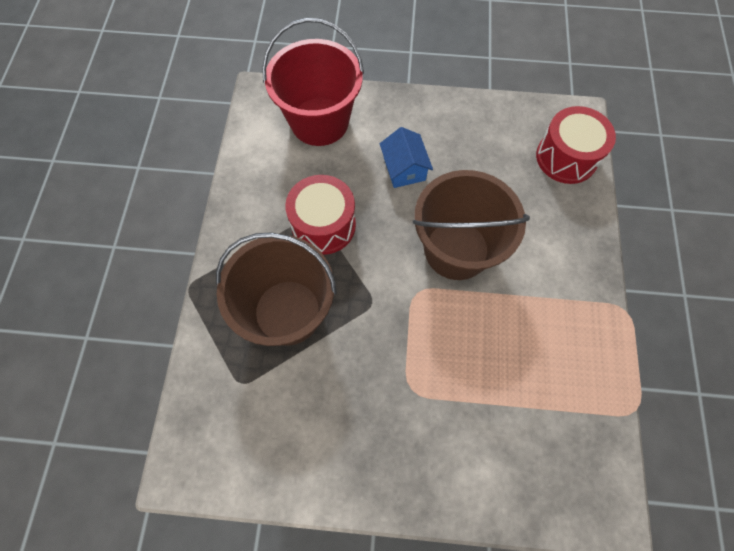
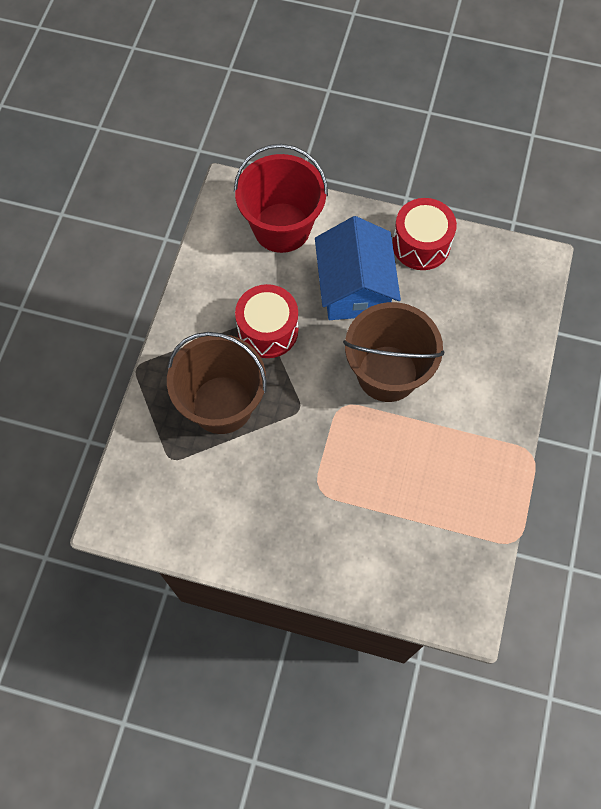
camera: 10 degrees right, 0 degrees up
blue house [380,127,433,188] -> blue house [315,216,401,320], size x1.85
red drum [536,106,616,184] -> red drum moved to [392,198,457,270]

